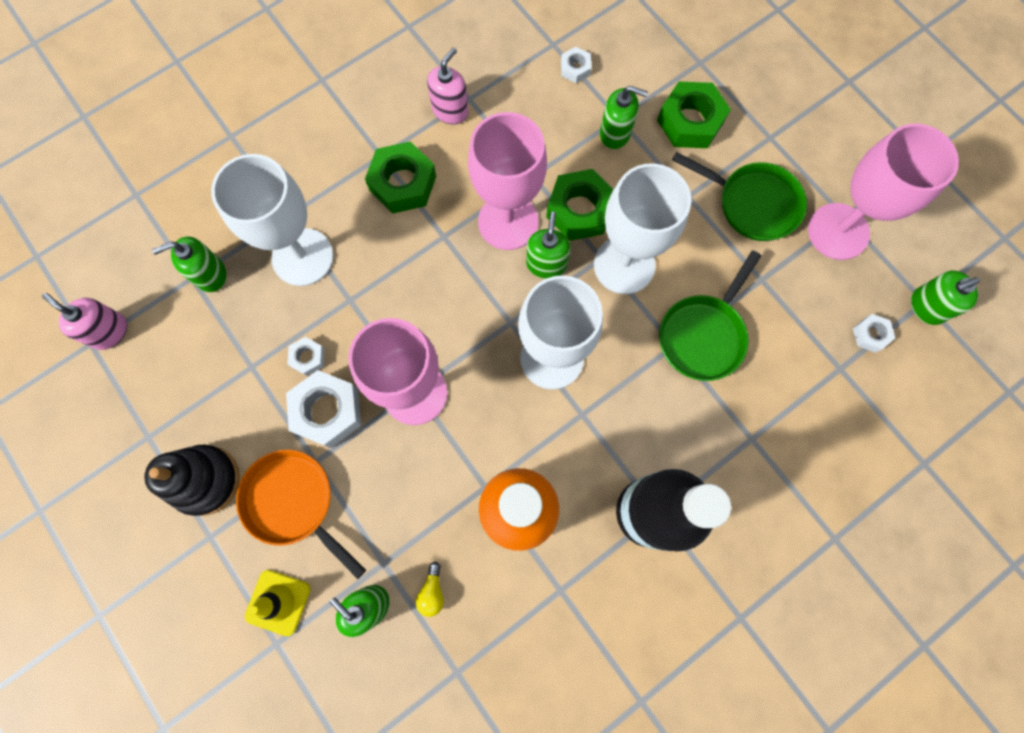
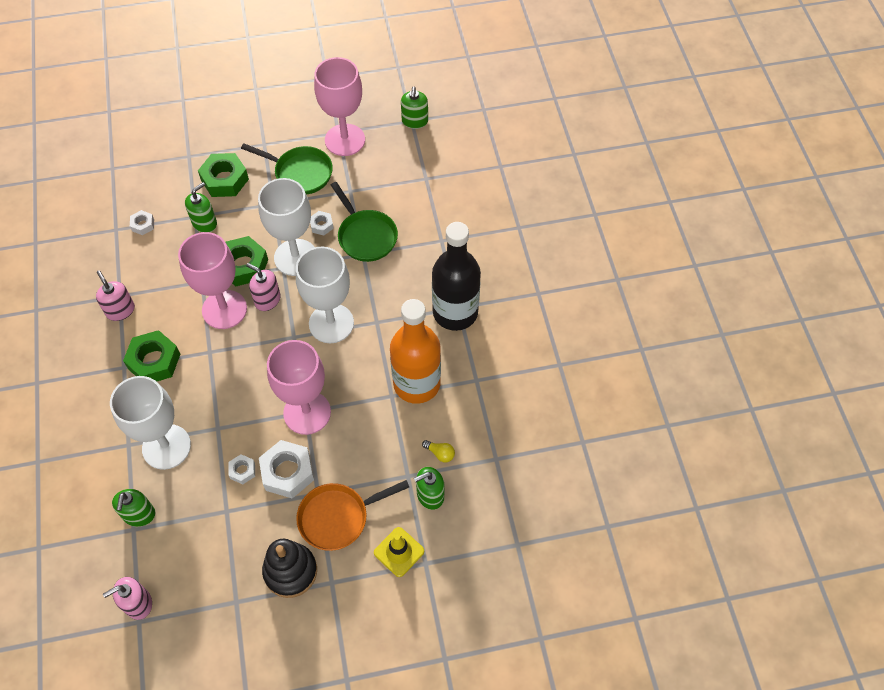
camera: 65 degrees left, 15 degrees down
green soap dispenser [526,212,571,279] -> pink soap dispenser [246,263,281,311]
green pan [672,152,807,241] -> green pan turned 60 degrees clockwise [241,143,333,195]
white nut [853,314,895,353] -> white nut moved to [310,211,334,236]

